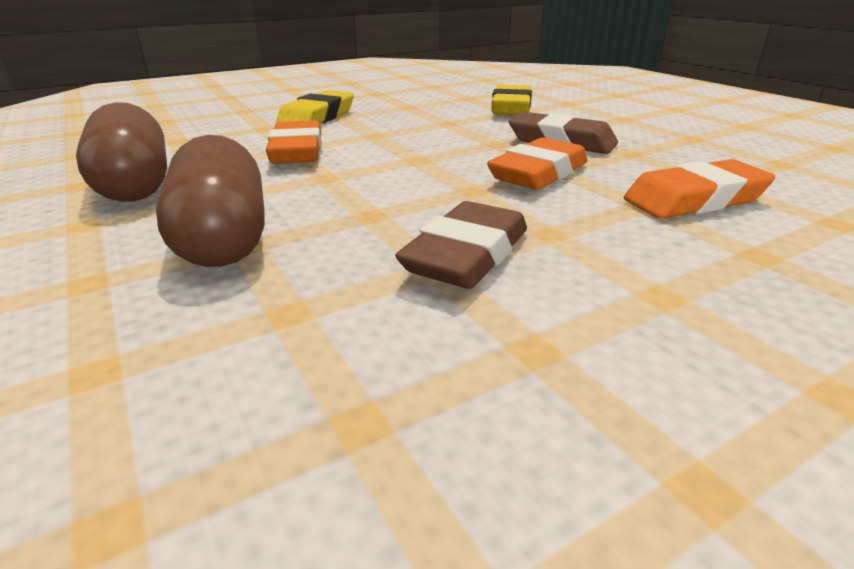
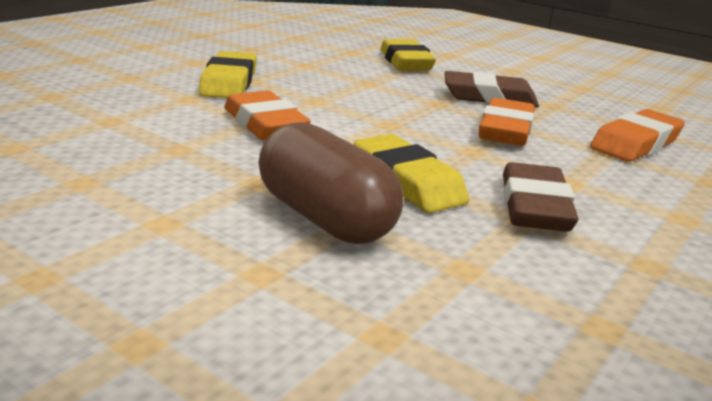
camera: 25 degrees left, 5 degrees down
brown capsule [76,102,167,202] -> none
none -> yellow eraser [354,134,469,213]

